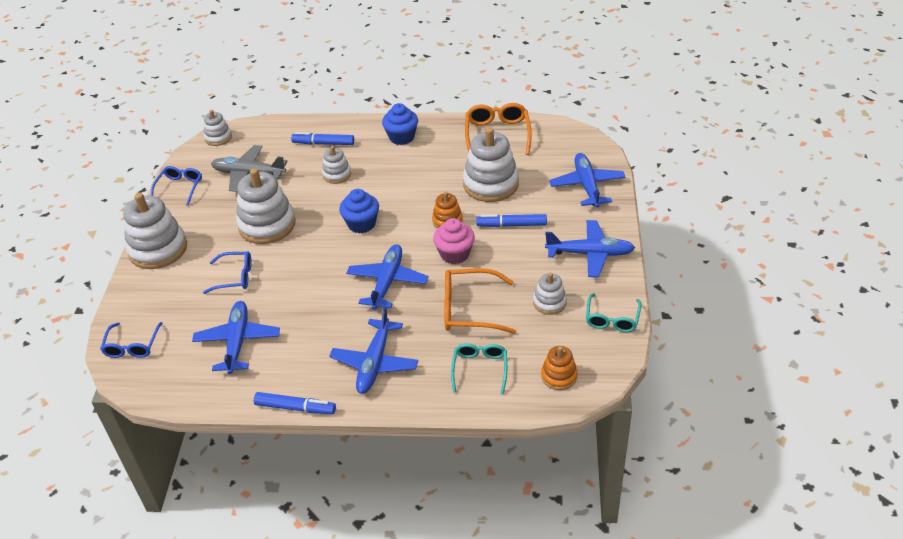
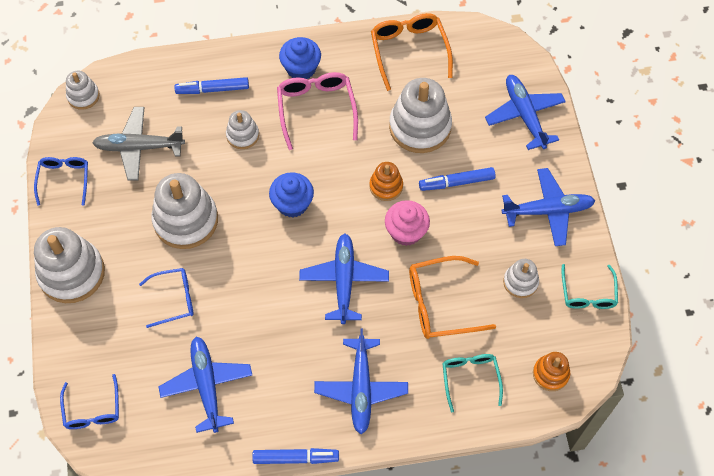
camera: 15 degrees left, 20 degrees up
none -> pink glasses [277,72,358,150]

